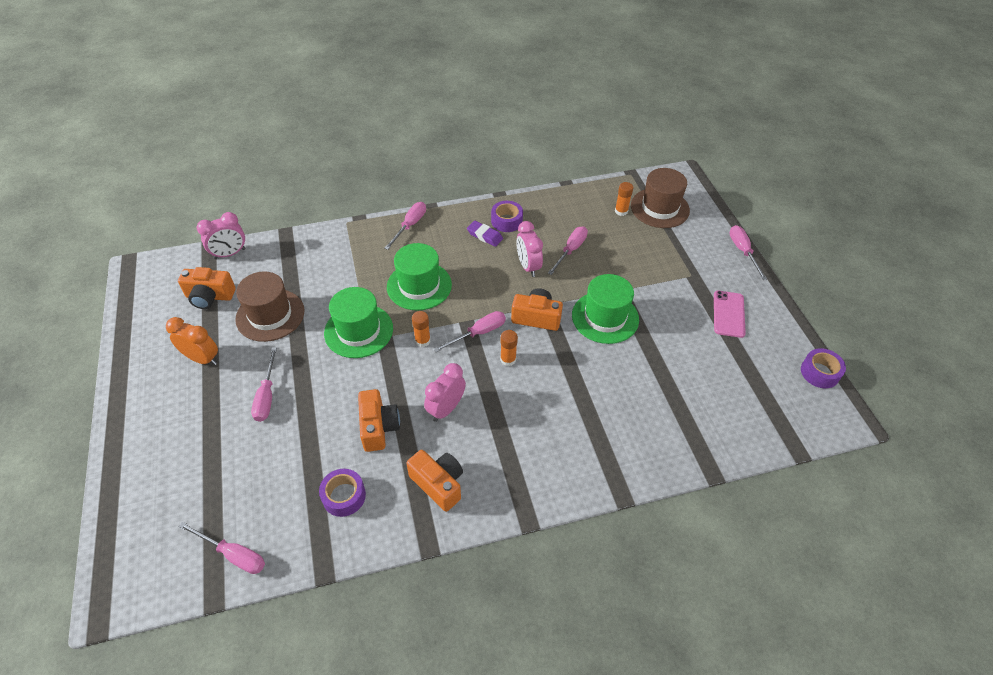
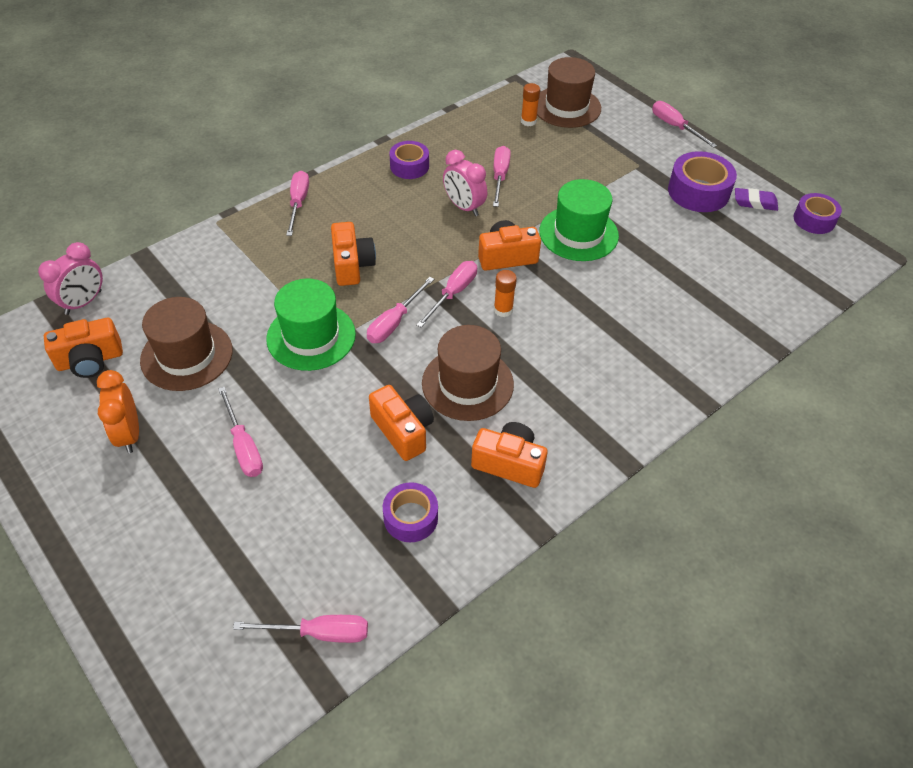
camera: 25 degrees left, 0 degrees up
orange clock [166,317,218,365] -> orange clock turned 105 degrees counterclockwise [97,370,139,453]
green hat [387,243,452,311] -> orange camera [331,222,376,286]
orange glue stick [412,311,431,347] -> pink screwdriver [367,277,434,343]
pink clock [424,363,466,422] -> brown hat [422,325,514,421]
purple eraser [467,221,503,247] -> purple eraser moved to [735,188,778,211]
pink phone [714,291,746,338] -> purple tape [668,151,737,212]

